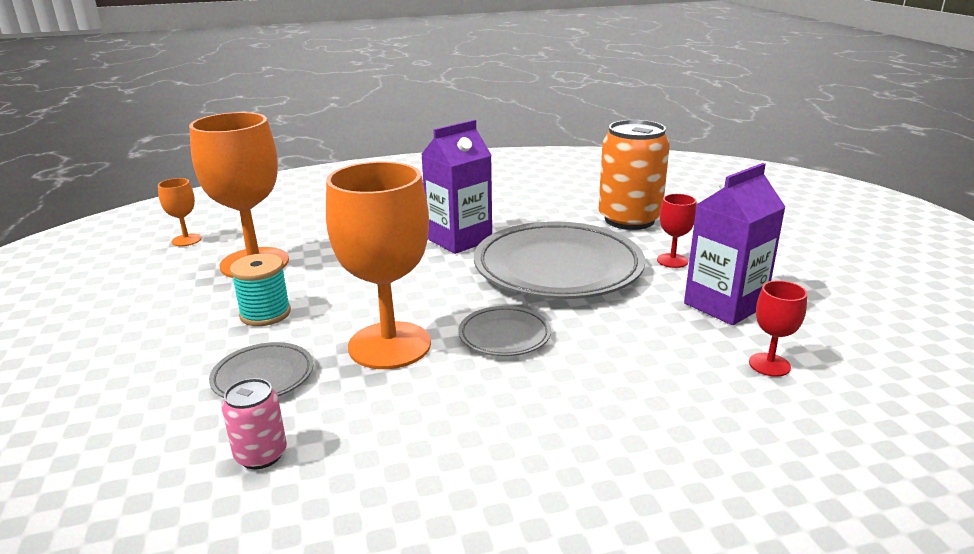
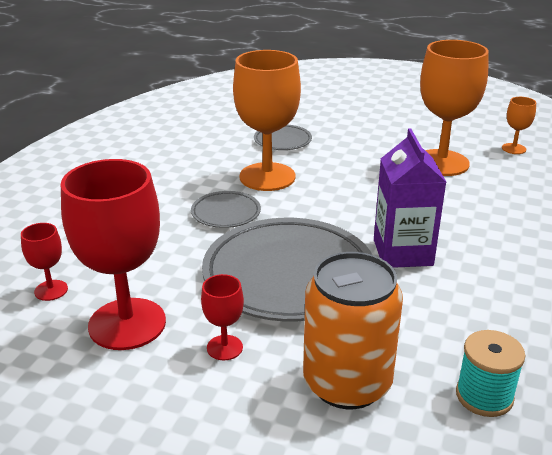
camera: 125 degrees right, 5 degrees up
pink can [222,378,287,469] -> none
turquoise spool [230,253,291,326] -> turquoise spool moved to [456,330,525,417]
purple carton [684,163,786,325] -> red goblet [61,159,166,350]

